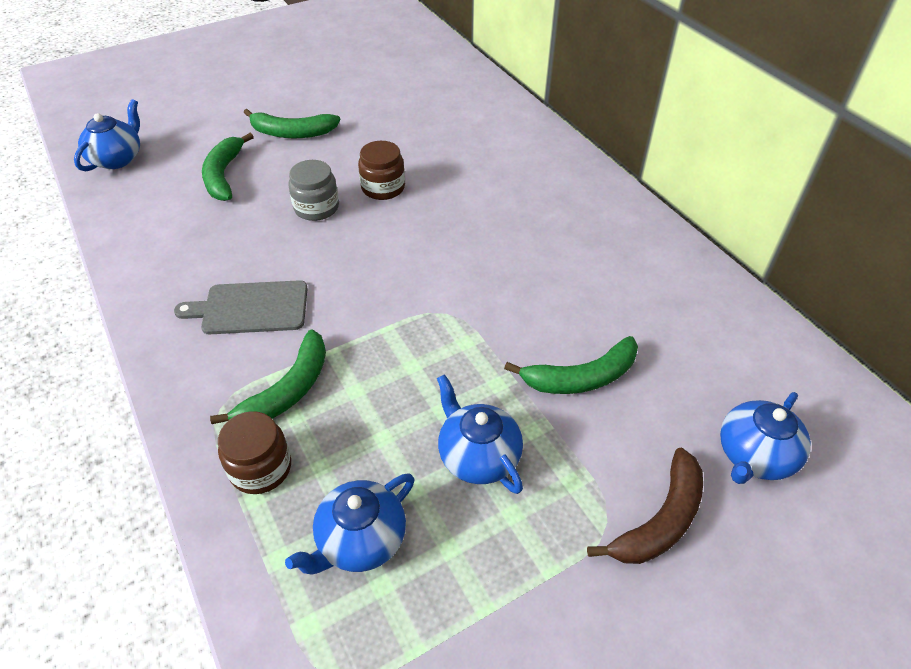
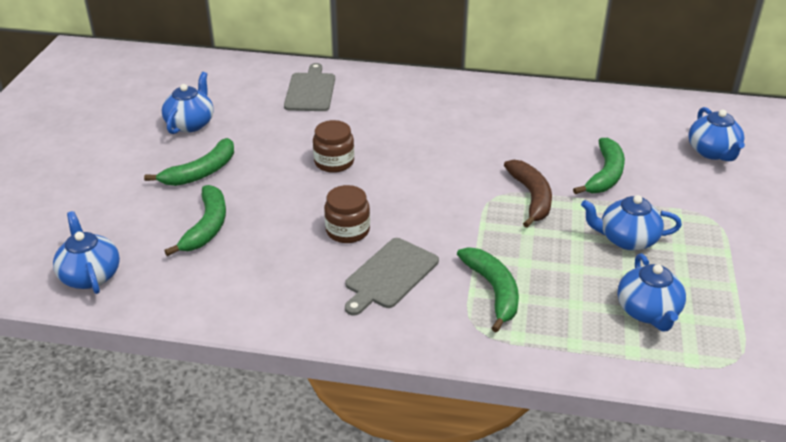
camera: 50 degrees left, 10 degrees down
green banana [202,133,254,201] -> green banana turned 120 degrees counterclockwise [164,185,226,256]
brown jar [218,411,291,494] -> brown jar moved to [324,185,370,243]
grey jar [288,160,339,221] -> none
brown banana [587,448,703,564] -> brown banana moved to [504,160,552,228]
none -> blue teapot [162,72,214,134]
none -> grey cutting board [284,63,335,111]

